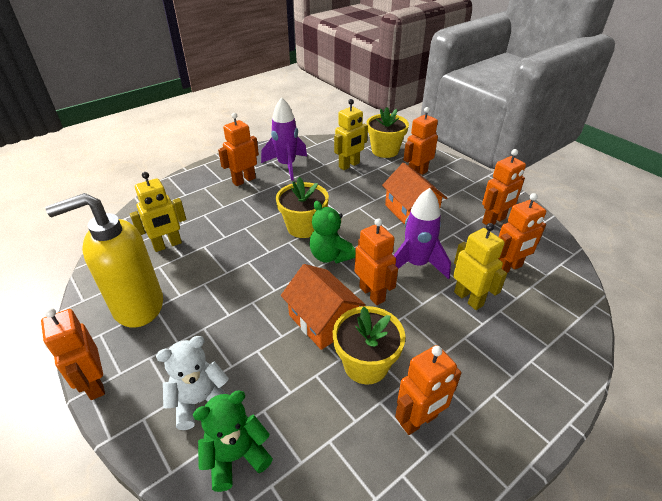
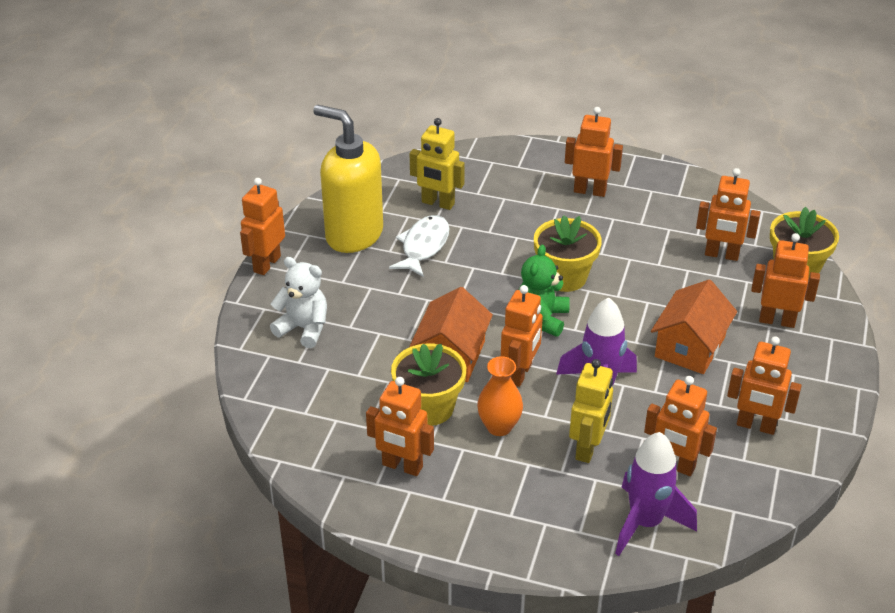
camera: 55 degrees right, 0 degrees up
green teddy bear [193,390,273,492] -> none
purple rocket [261,97,307,181] -> purple rocket moved to [615,432,697,556]
yellow robot [334,99,368,170] -> orange robot [696,168,760,261]
none -> white fish [389,215,449,277]
none -> orange vase [477,356,523,436]

